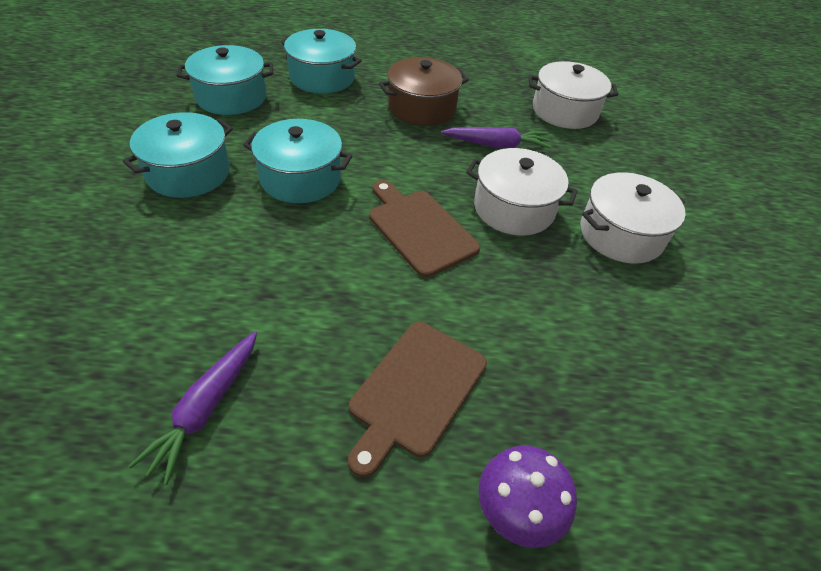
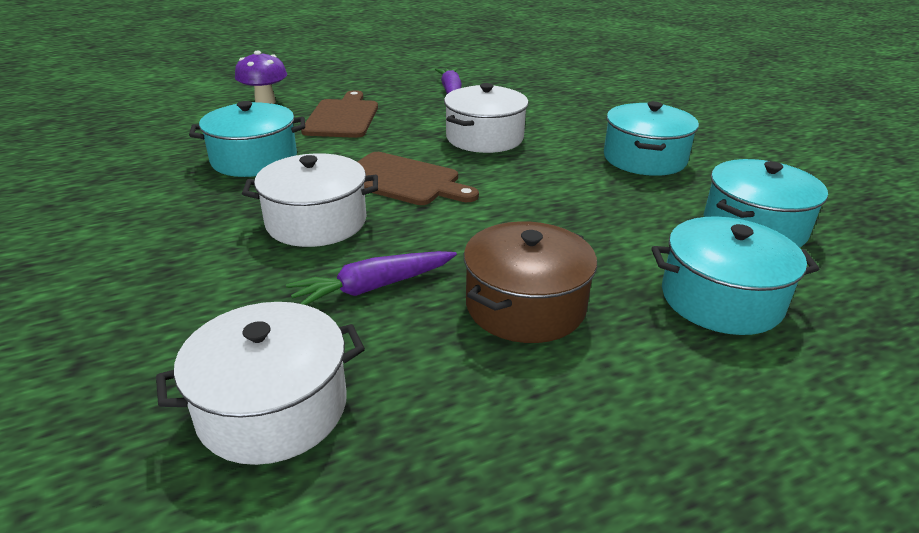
camera: 155 degrees right, 15 degrees down
turquoise pot [243,119,352,203] -> turquoise pot moved to [189,101,305,177]
white pot [580,172,686,264] -> white pot moved to [444,83,529,153]

